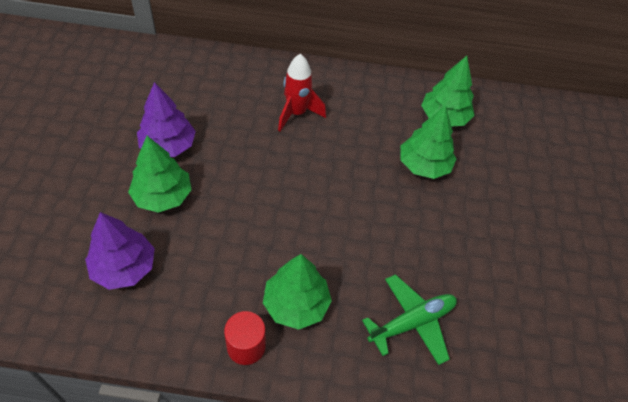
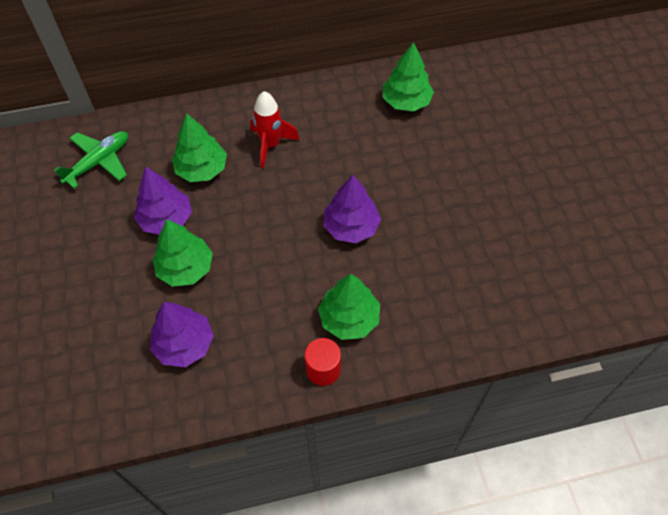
camera: 15 degrees left, 5 degrees up
green plane [362,274,457,365] -> green plane moved to [54,131,128,189]
green tree [400,105,456,179] -> green tree moved to [172,113,227,182]
none -> purple tree [323,175,381,243]

